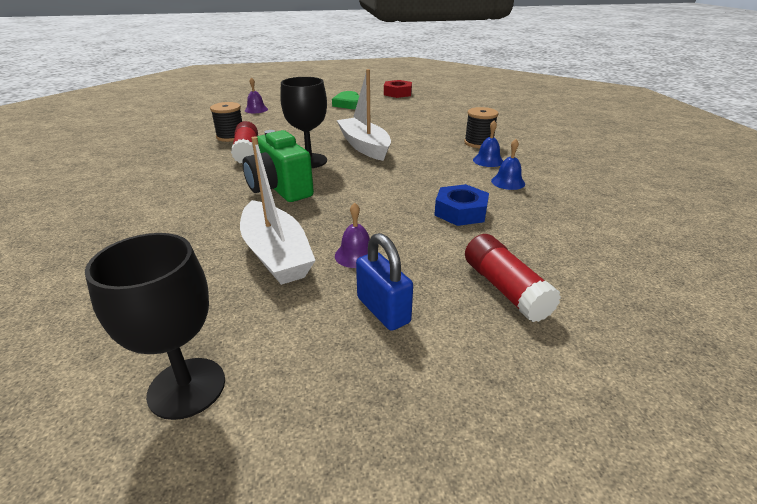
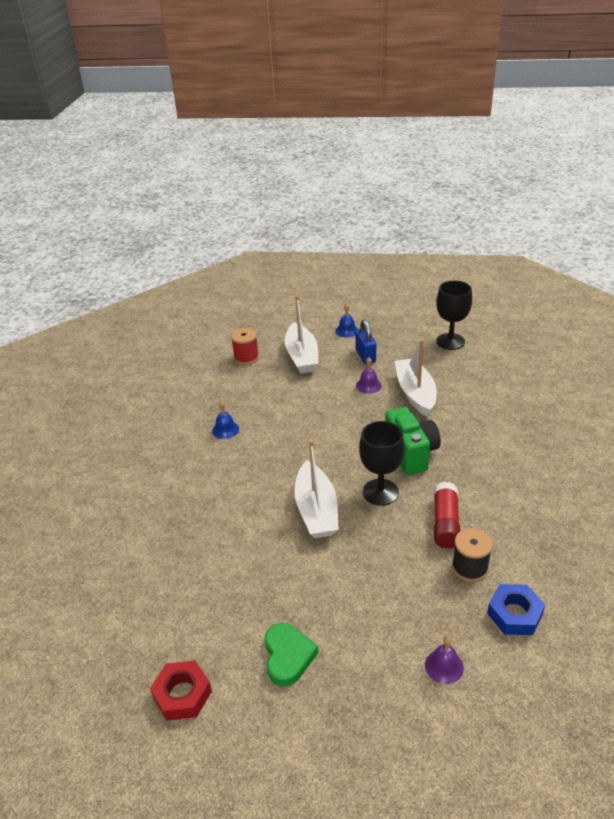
camera: 160 degrees left, 5 degrees up
blue nut [434,184,489,226] -> blue nut moved to [487,584,545,635]
black spool [464,107,499,148] -> none
red glue stick [465,234,561,322] -> white boat [285,295,319,373]
blue bell [473,120,503,167] -> blue bell moved to [336,304,358,337]
none -> red spool [231,328,259,365]

